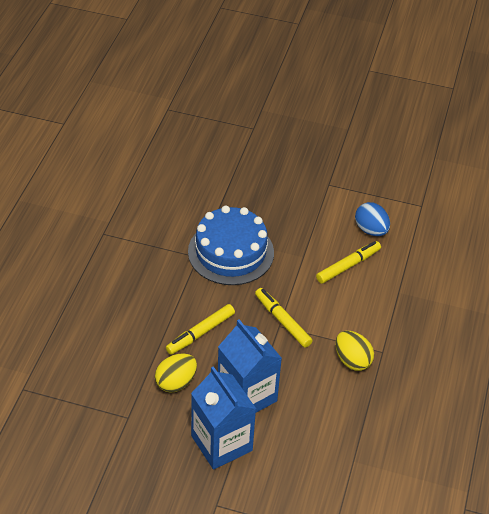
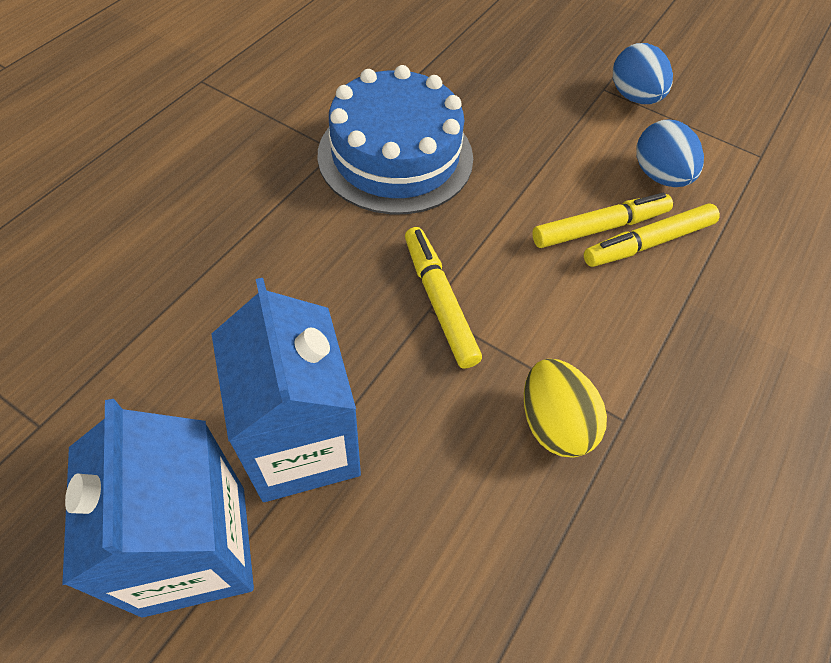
camera: 15 degrees right, 10 degrees up
yellow egg [155,353,197,393] -> none
yellow marker [166,304,235,355] -> yellow marker moved to [584,203,720,267]
none -> blue egg [613,43,673,104]

